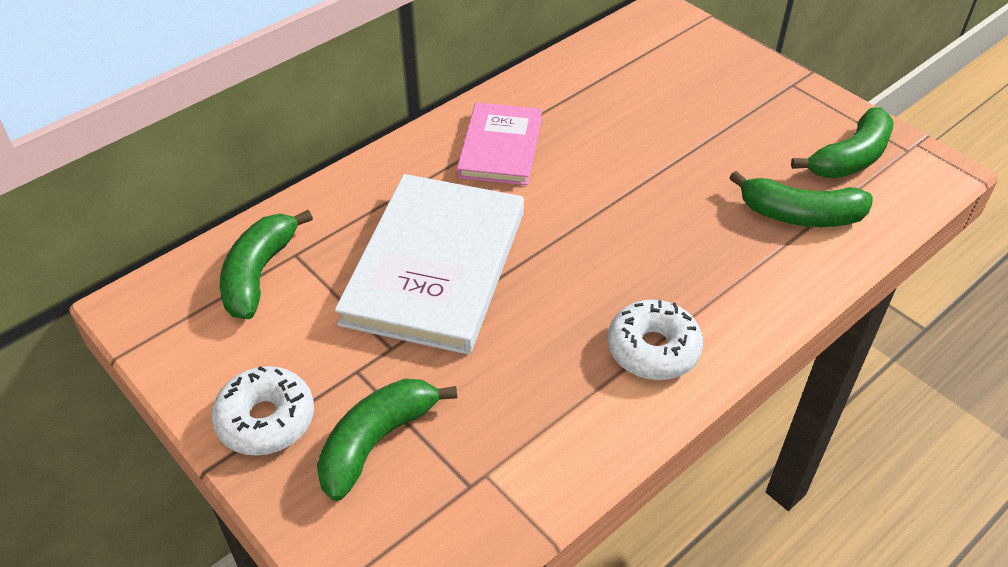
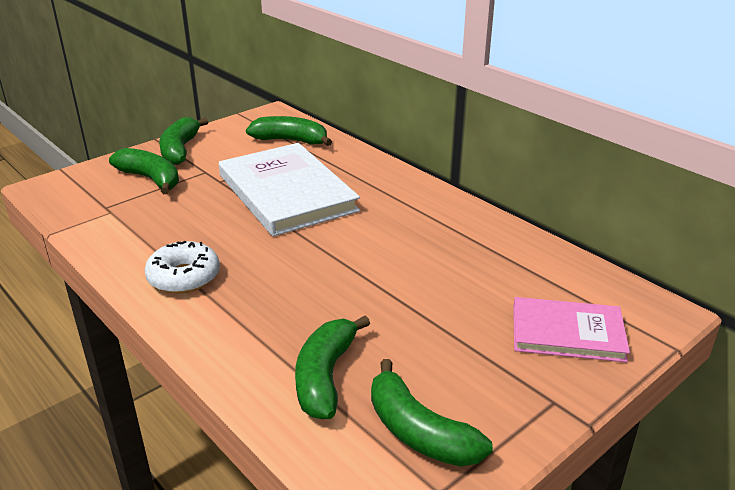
camera: 90 degrees right, 15 degrees down
white donut [211,366,314,456] -> green banana [159,117,208,165]
white book [335,174,524,355] -> white book turned 45 degrees clockwise [219,143,360,236]
pink book [457,103,542,185] -> pink book moved to [513,297,630,362]

